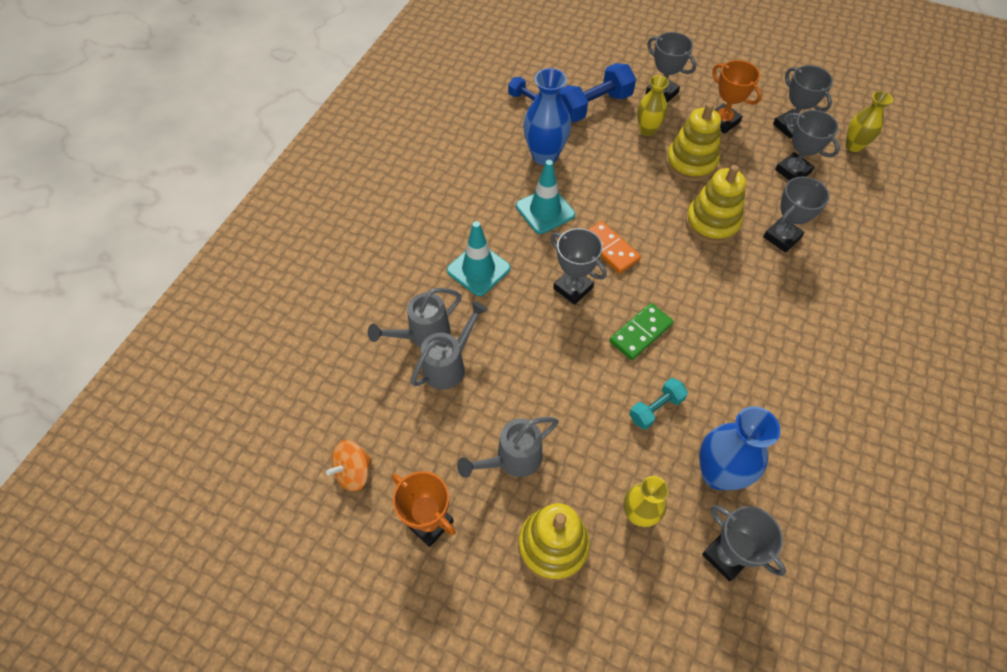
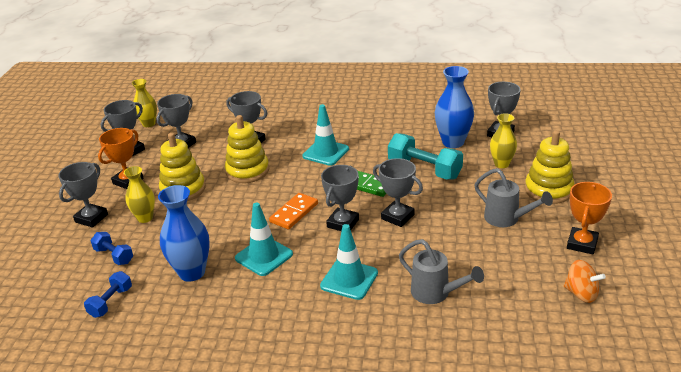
camera: 105 degrees left, 25 degrees down
grey watering can [411,301,488,390] -> none
blue dumbbell [560,63,636,122] -> blue dumbbell [91,232,133,265], size x0.57
turquoise dumbbell [629,378,688,430] -> turquoise dumbbell [388,133,463,180], size x1.76
none -> turquoise traffic cone [302,104,349,166]
none -> grey trophy [373,158,423,227]

